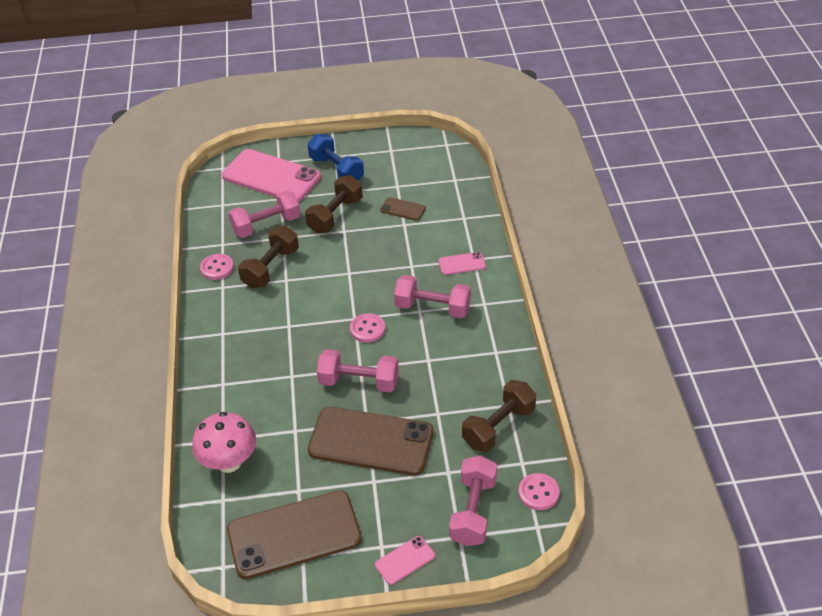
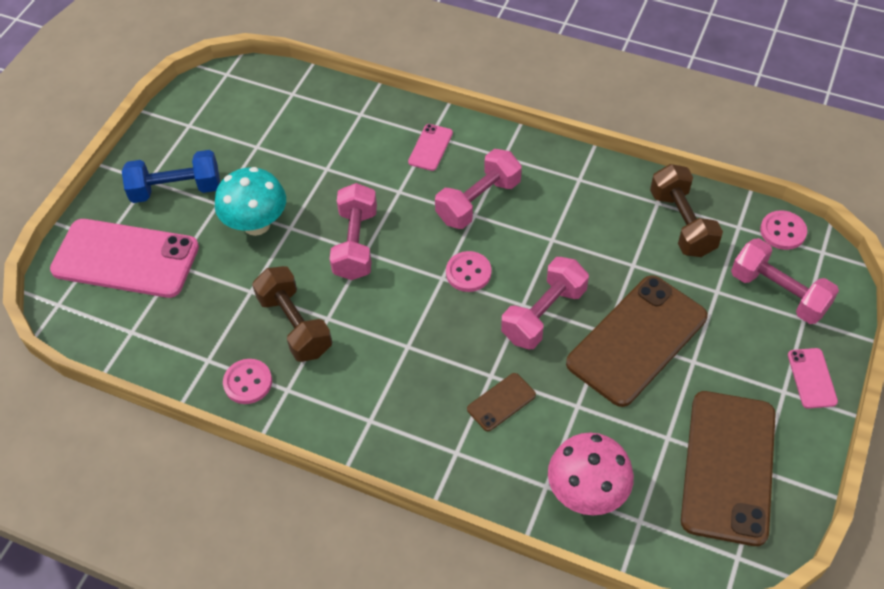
camera: 60 degrees left, 10 degrees up
pink phone [222,149,321,202] -> pink phone turned 45 degrees clockwise [50,219,199,298]
pink dumbbell [228,190,301,238] -> pink dumbbell moved to [330,183,377,280]
brown dumbbell [305,175,363,234] -> turquoise mushroom [215,167,286,236]
brown phone [380,197,426,221] -> brown phone moved to [467,373,536,431]

